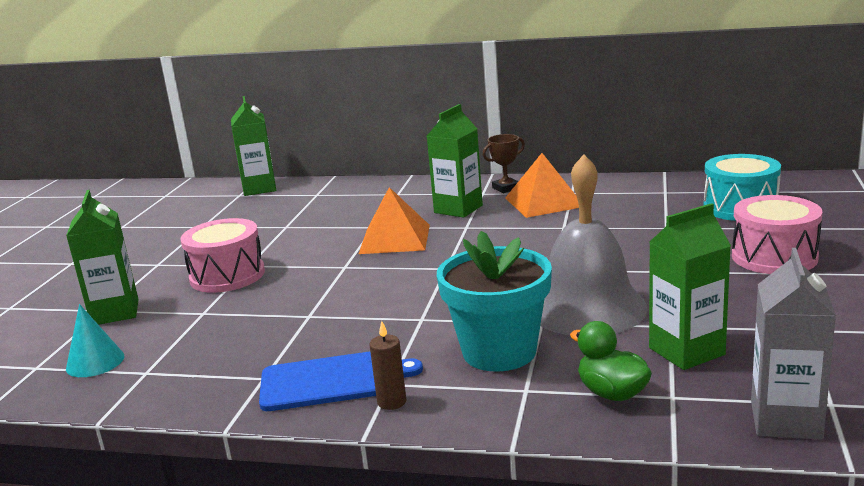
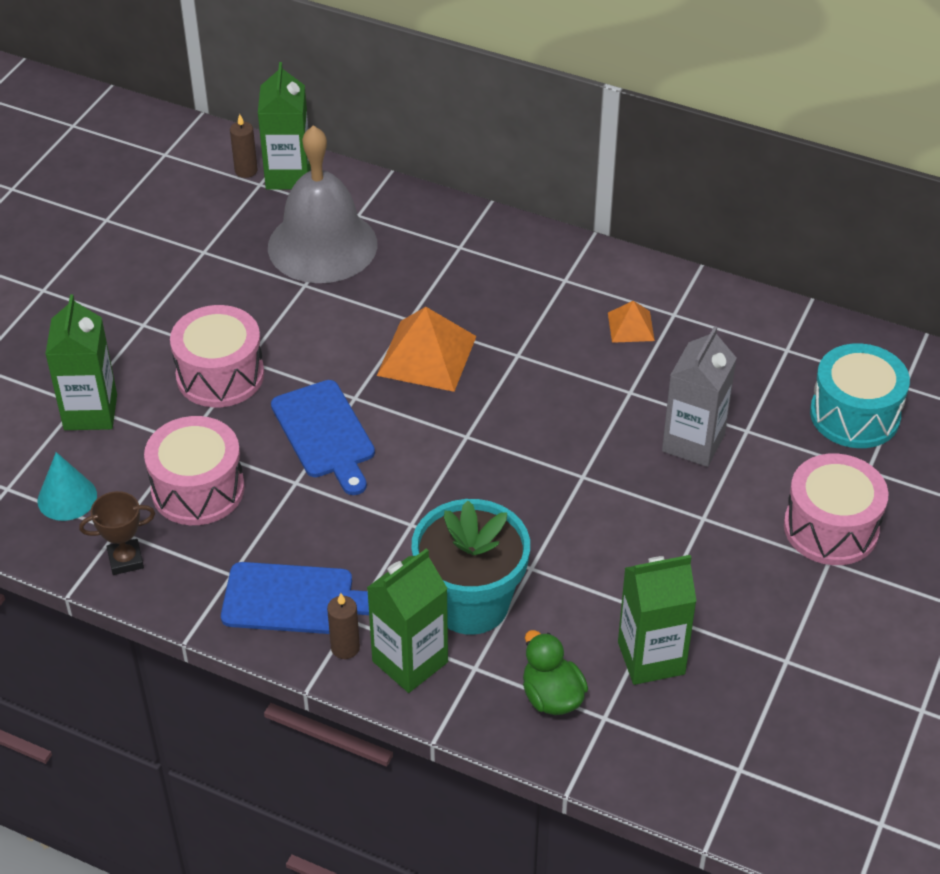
camera: 10 degrees right, 25 degrees up
green carton [427,104,483,218] -> green carton moved to [367,548,448,693]
brown trophy [483,134,525,193] -> brown trophy moved to [79,491,155,575]
orange pyramid [505,153,579,218] -> orange pyramid [608,301,655,343], size x0.54
grey bell [540,154,648,335] -> grey bell moved to [268,125,377,283]
grey carton [751,248,836,440] -> grey carton moved to [662,326,737,467]
none -> pink drum [144,416,245,525]
none -> brown candle [230,114,258,178]
none -> blue cutting board [271,380,375,495]

